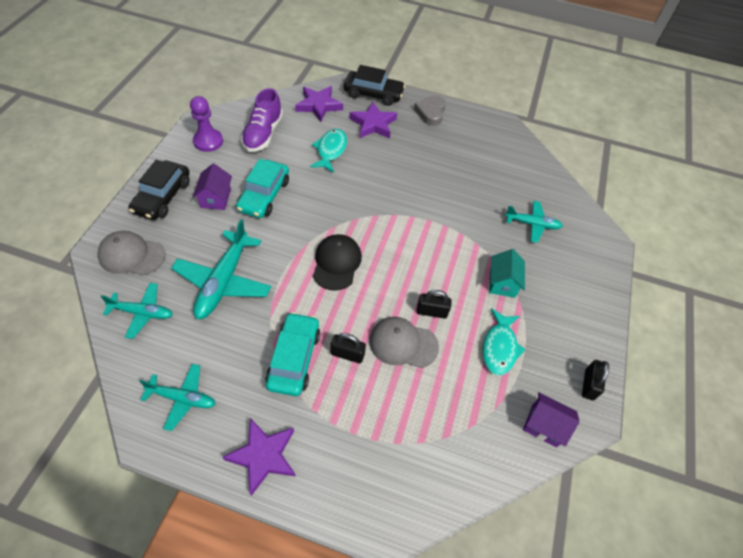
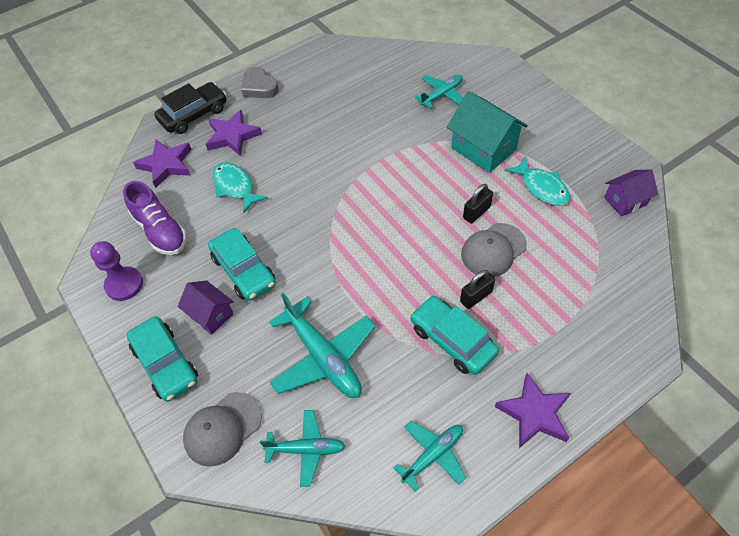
camera: 45 degrees left, 0 degrees up
turquoise plane [100,283,173,339] -> turquoise plane turned 45 degrees clockwise [260,410,346,487]
black car [128,160,190,220] -> turquoise car [127,316,198,402]
black cap [313,234,362,291] -> none
turquoise house [489,249,525,298] -> turquoise house [447,91,528,173], size x1.65
black padlock [582,360,609,400] -> none

